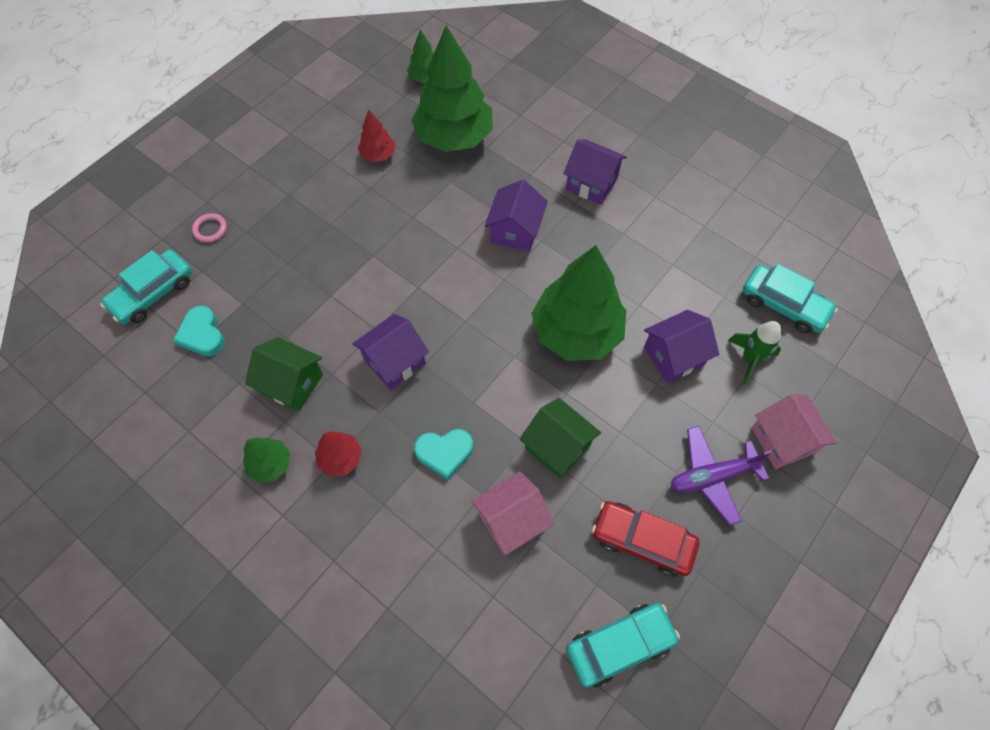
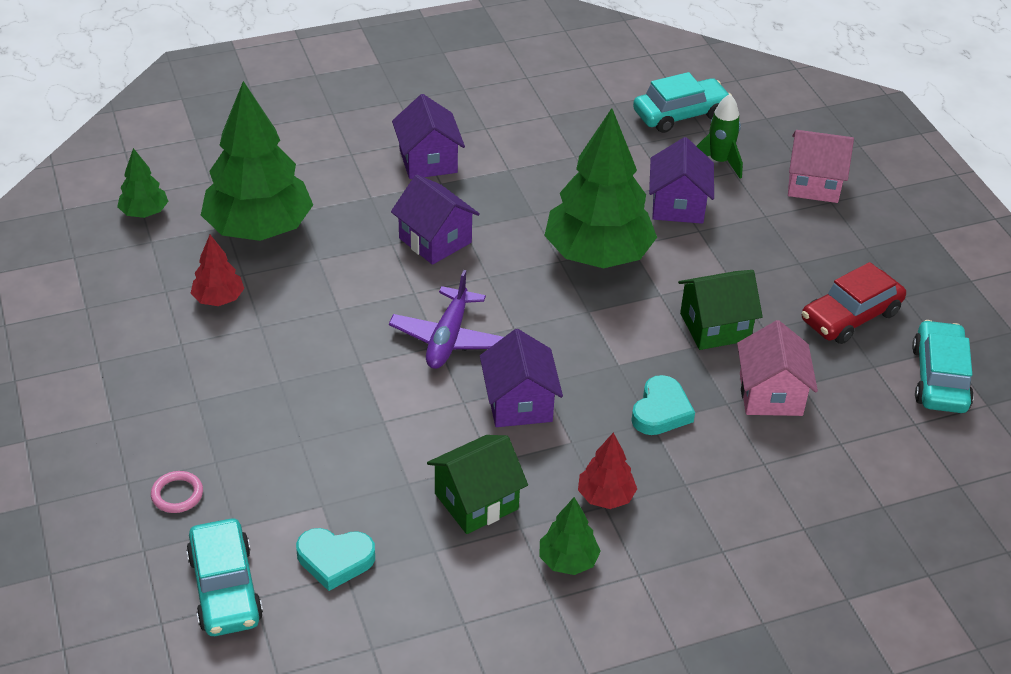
camera: 60 degrees left, 20 degrees down
purple house [563,139,627,205] -> purple house turned 75 degrees counterclockwise [392,94,465,179]
purple plane [671,426,772,525] -> purple plane moved to [389,270,504,369]

